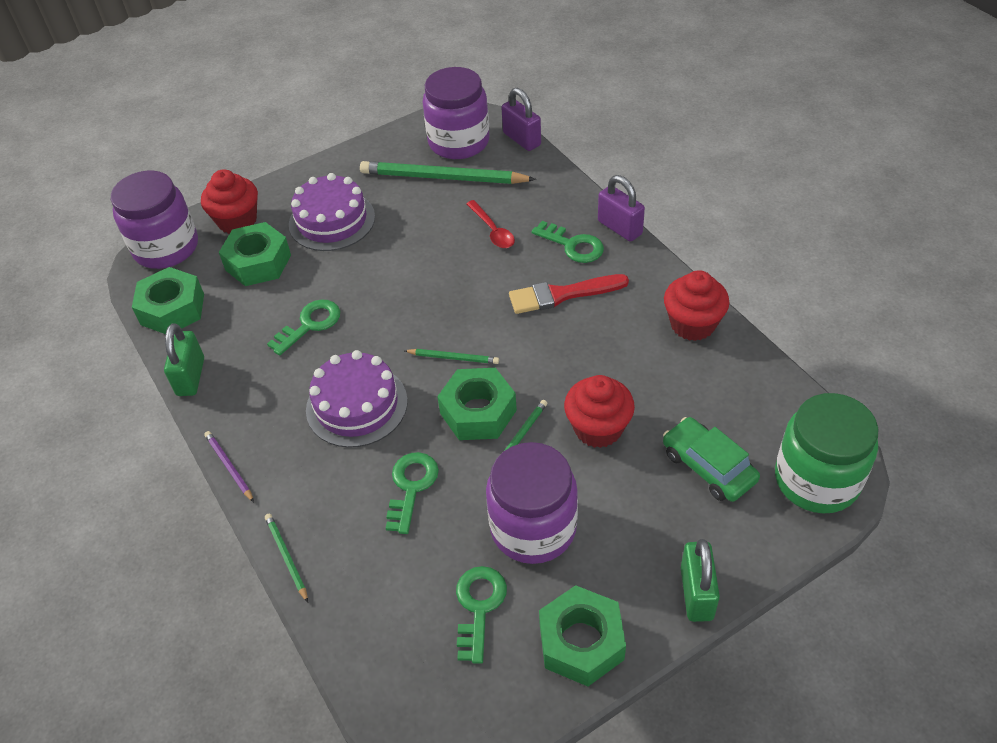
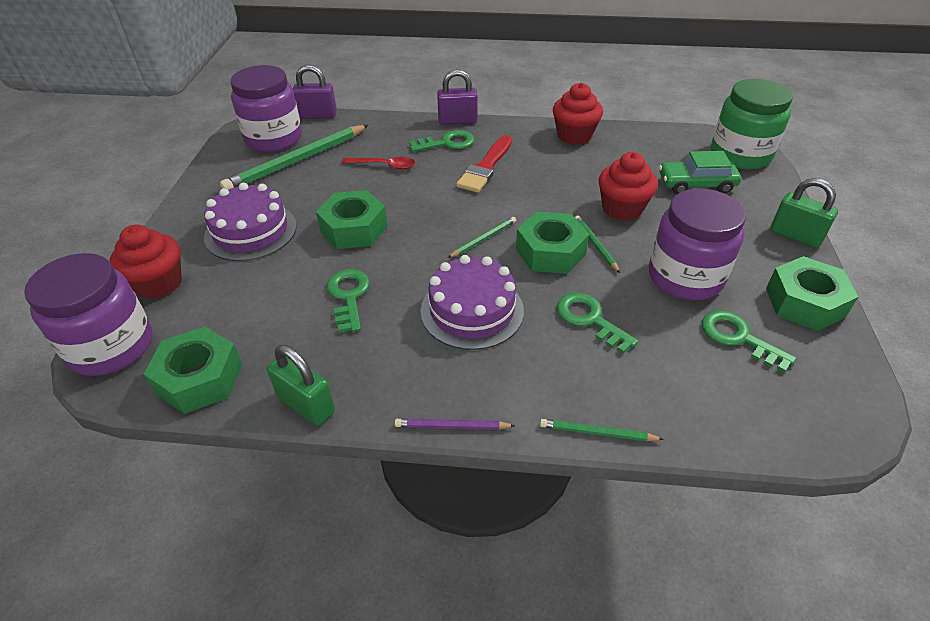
camera: 55 degrees left, 5 degrees down
green nut [219,222,291,286] -> green nut moved to [316,190,387,249]

